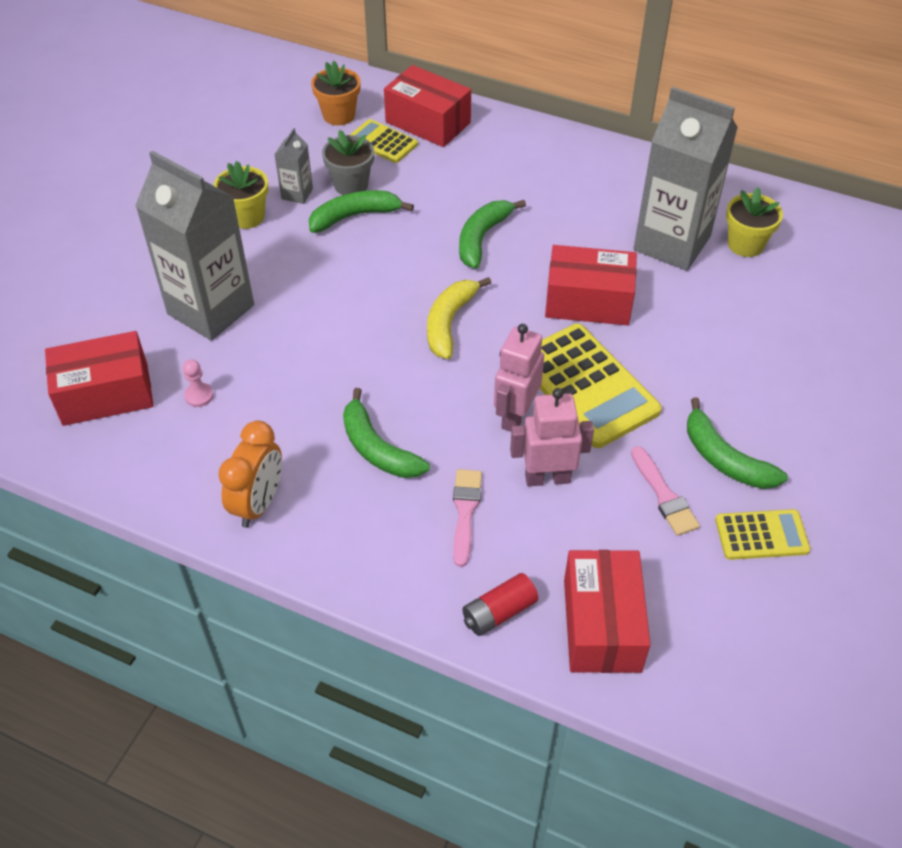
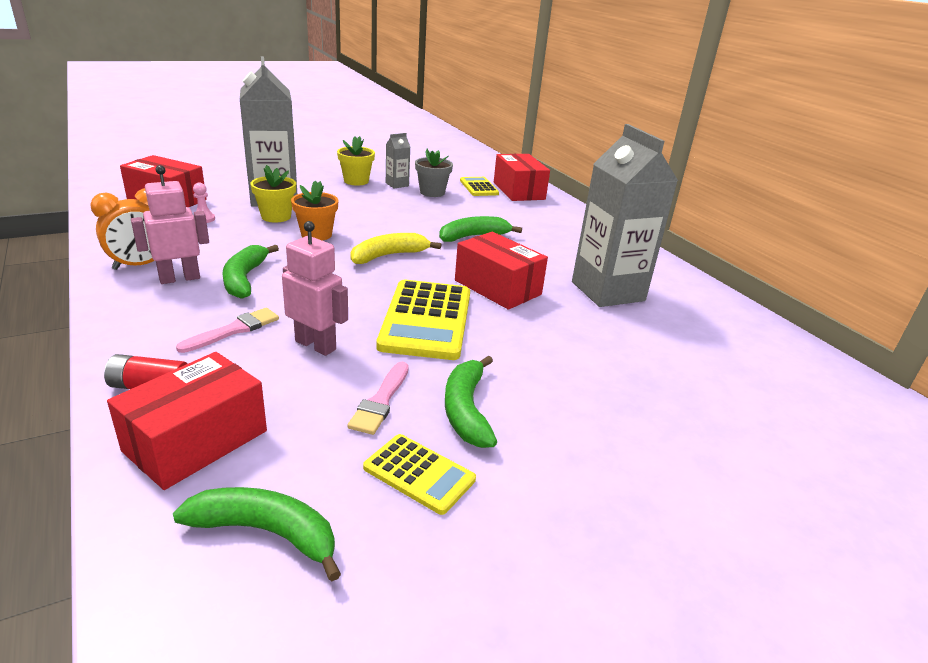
camera: 35 degrees right, 20 degrees down
green banana [309,190,414,233] -> green banana moved to [173,487,341,581]
orange flower pot [311,61,361,125] -> orange flower pot moved to [291,181,339,241]
pink robot [494,324,544,432] -> pink robot moved to [131,165,209,284]
yellow flower pot [726,187,783,257] -> yellow flower pot moved to [250,165,296,222]

